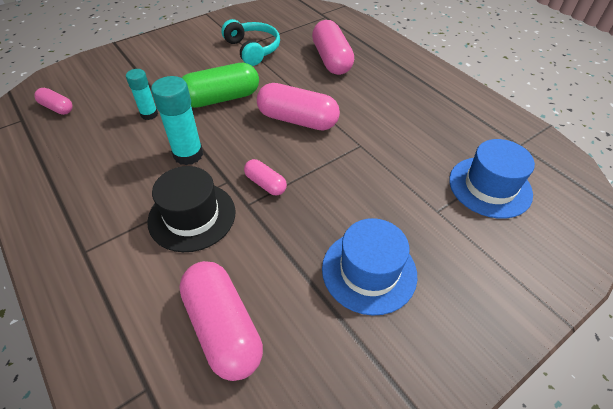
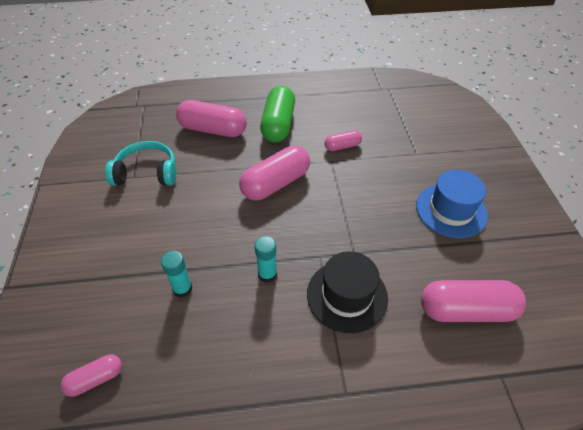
camera: 60 degrees left, 0 degrees up
turquoise glue stick [151,76,203,165] -> turquoise glue stick [255,236,277,283], size x0.63
green capsule [182,63,259,108] -> green capsule moved to [260,86,295,142]
pink capsule [244,159,287,195] -> pink capsule moved to [324,130,362,151]
blue hat [449,139,535,219] -> none

